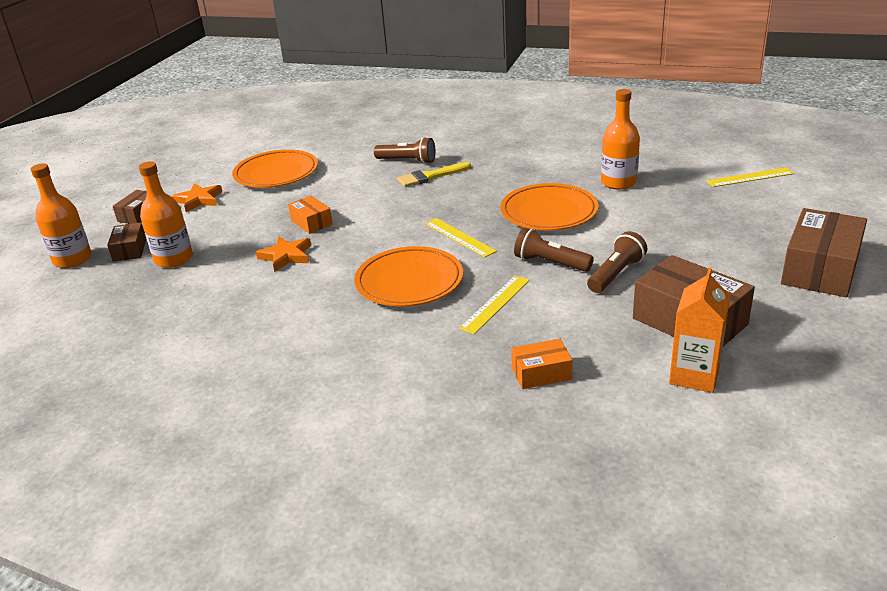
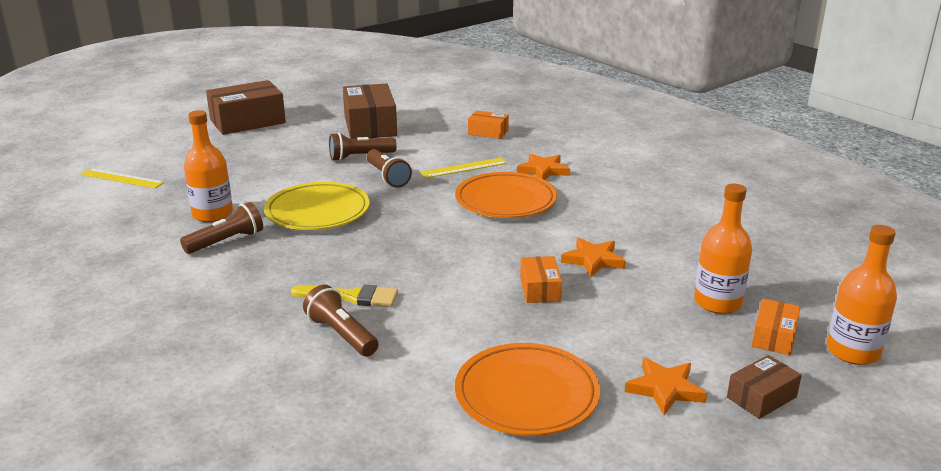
camera: 150 degrees left, 5 degrees down
brown box [107,222,146,262] -> orange box [752,299,801,355]
yellow ruler [425,218,497,258] -> none
orange plate [500,183,599,230] -> yellow plate [264,182,370,230]
orange carton [669,267,730,393] -> none
none -> brown flashlight [180,202,263,254]
none -> orange star [517,154,570,180]

